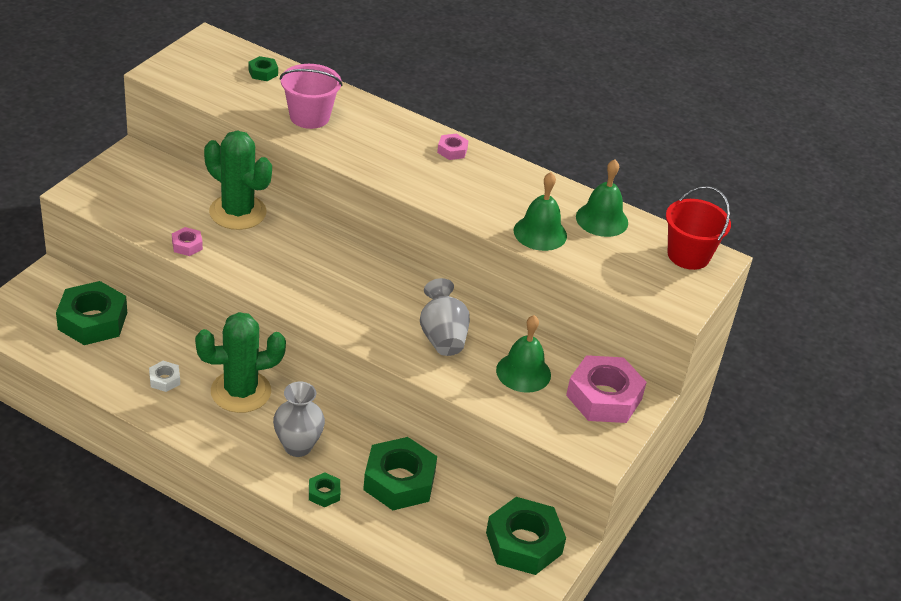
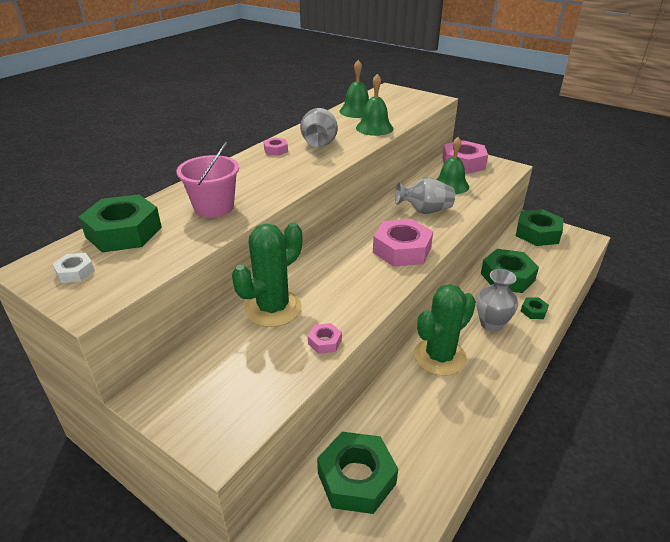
camera: 80 degrees left, 5 degrees down
white nut [149,361,180,392] -> white nut moved to [52,253,95,283]
green cactus [195,312,286,413] -> green cactus turned 60 degrees clockwise [414,284,476,376]
green nut [248,56,278,81] -> green nut [79,194,162,252], size x2.18
red bucket [666,186,731,270] -> none
none -> grey vase [300,108,338,148]
none -> pink nut [373,219,433,267]

